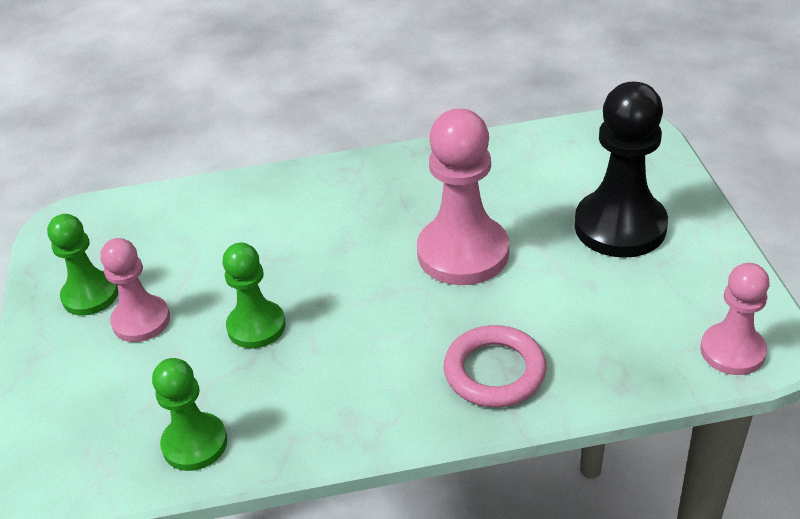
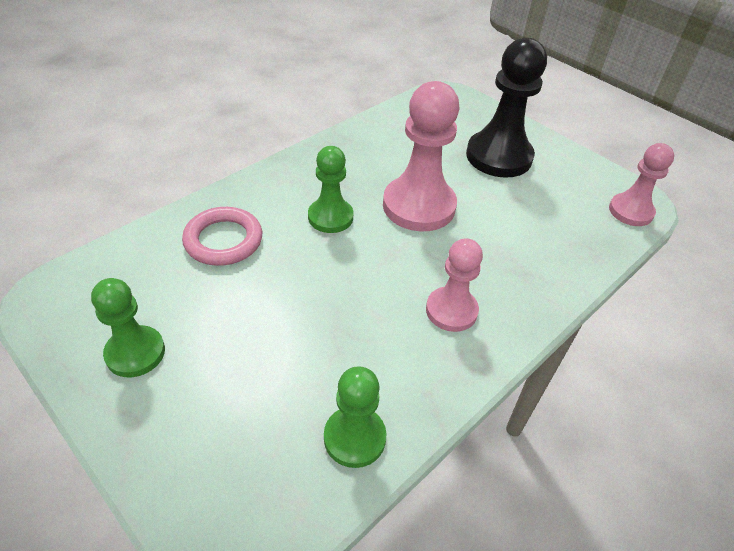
camera: 40 degrees left, 5 degrees up
pink pawn [100,238,170,342] -> pink pawn moved to [426,238,483,332]
green pawn [222,243,286,348] -> green pawn moved to [308,146,353,233]
pink ring [444,325,547,407] -> pink ring moved to [182,207,262,266]

